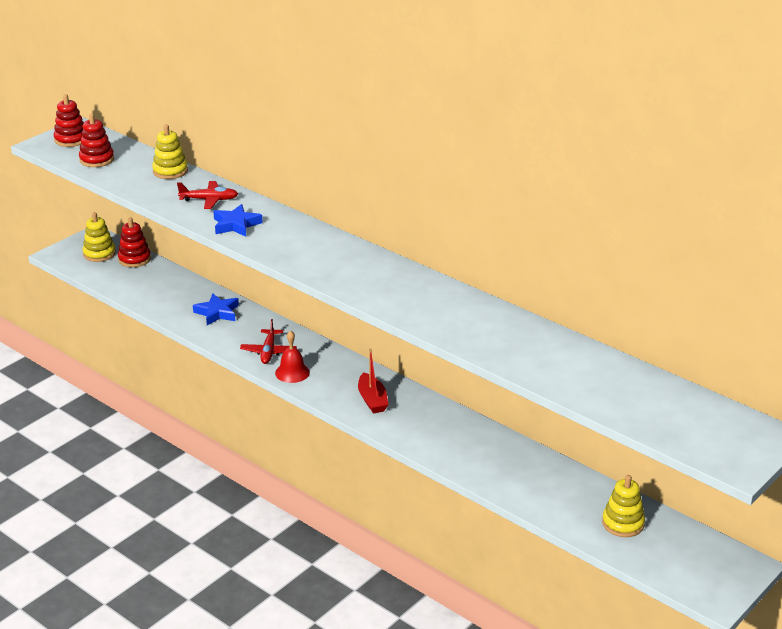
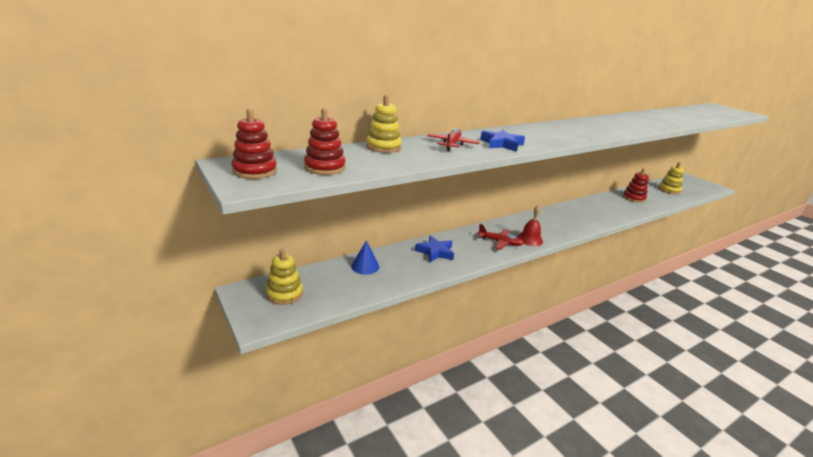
camera: 75 degrees left, 5 degrees down
red stacking toy [118,218,151,267] -> red stacking toy moved to [623,168,648,203]
red boat [358,348,389,413] -> none
none -> blue cone [351,240,379,275]

